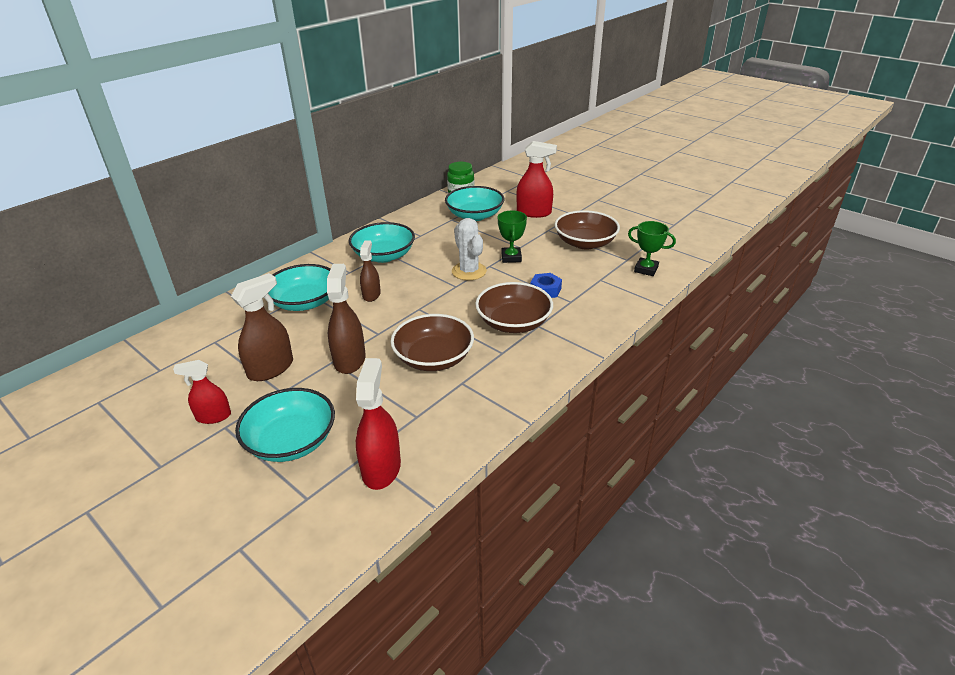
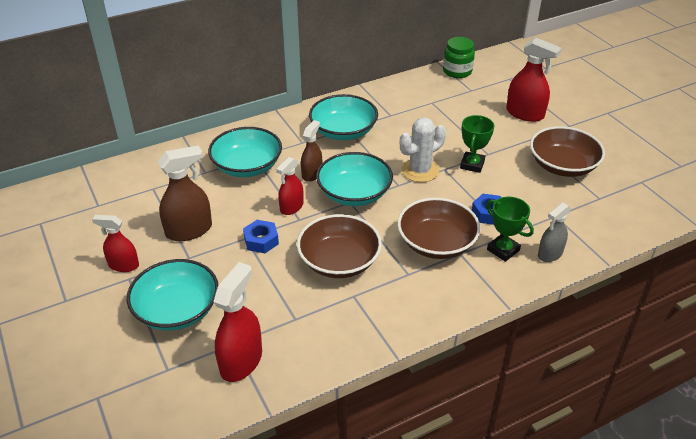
camera: 20 degrees right, 5 degrees up
brown spray bottle [327,264,366,374] -> blue nut [243,220,279,253]
turquoise bowl [445,186,505,221] -> turquoise bowl moved to [316,152,393,206]
white cactus [452,218,487,280] -> white cactus turned 60 degrees clockwise [400,118,446,182]
green trophy [628,221,676,276] -> green trophy moved to [487,197,534,262]
none -> red spray bottle [276,157,304,215]
none -> grey spray bottle [538,203,571,262]

